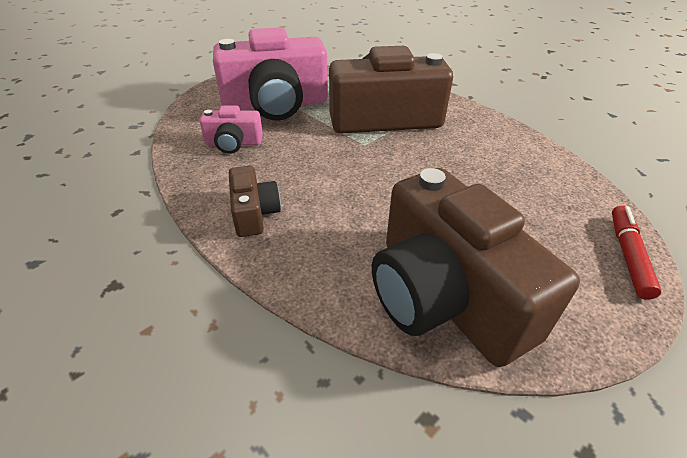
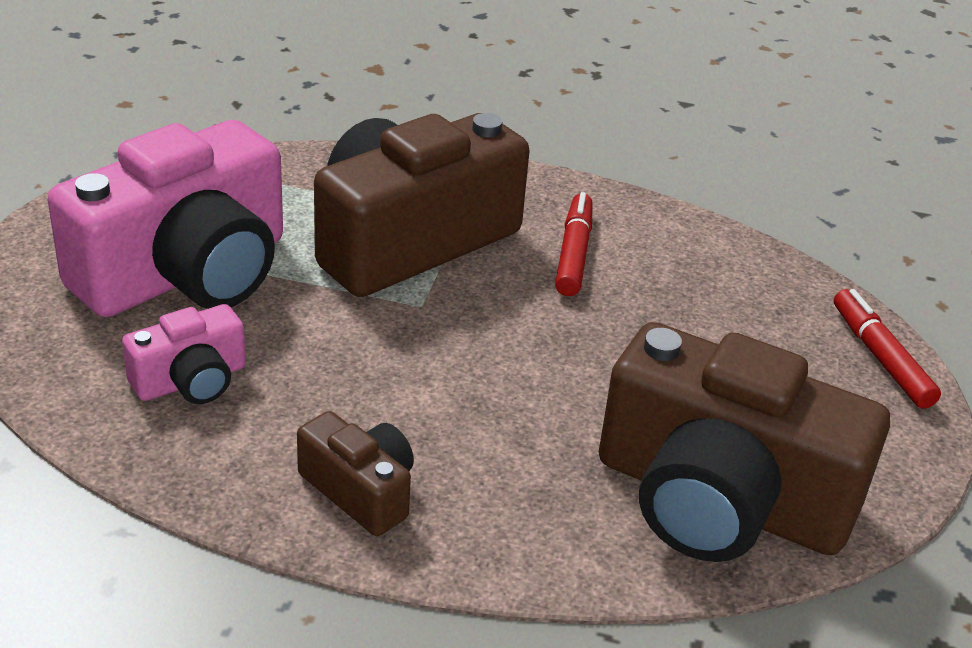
camera: 35 degrees left, 5 degrees down
none -> red marker [555,192,592,296]

